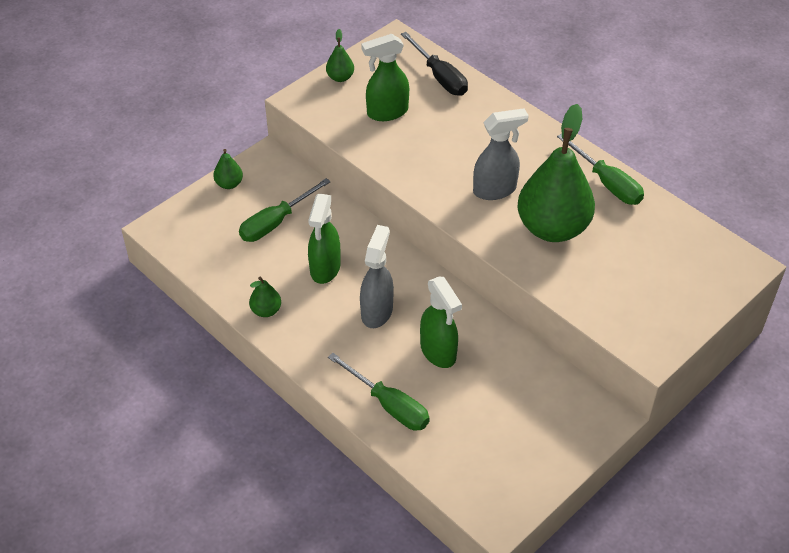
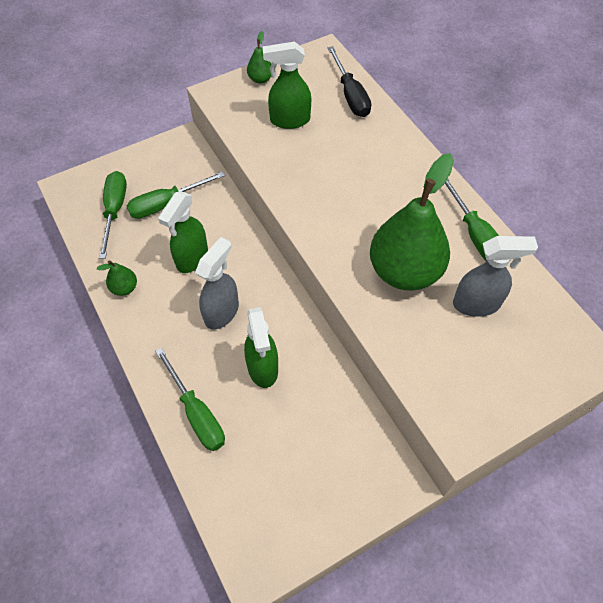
camera: 15 degrees right, 10 degrees up
green pear [213,149,243,189] -> none
grey spray bottle [473,108,529,200] -> grey spray bottle moved to [453,236,538,317]
none -> green screwdriver [99,171,127,259]

